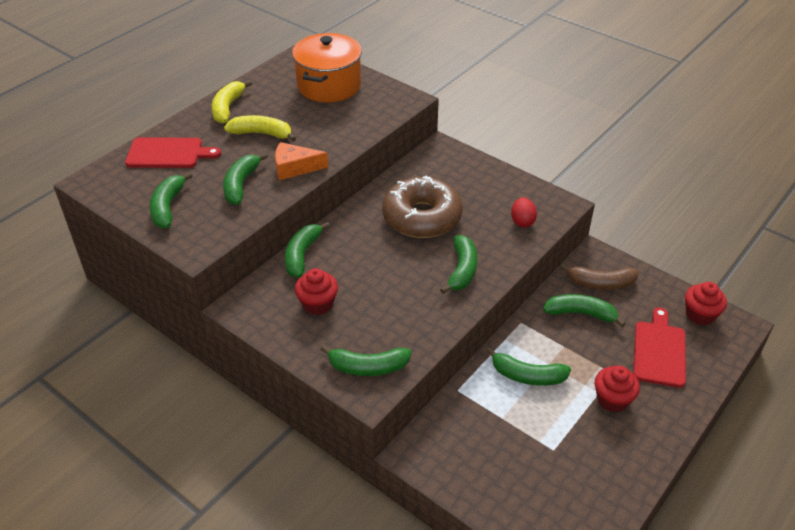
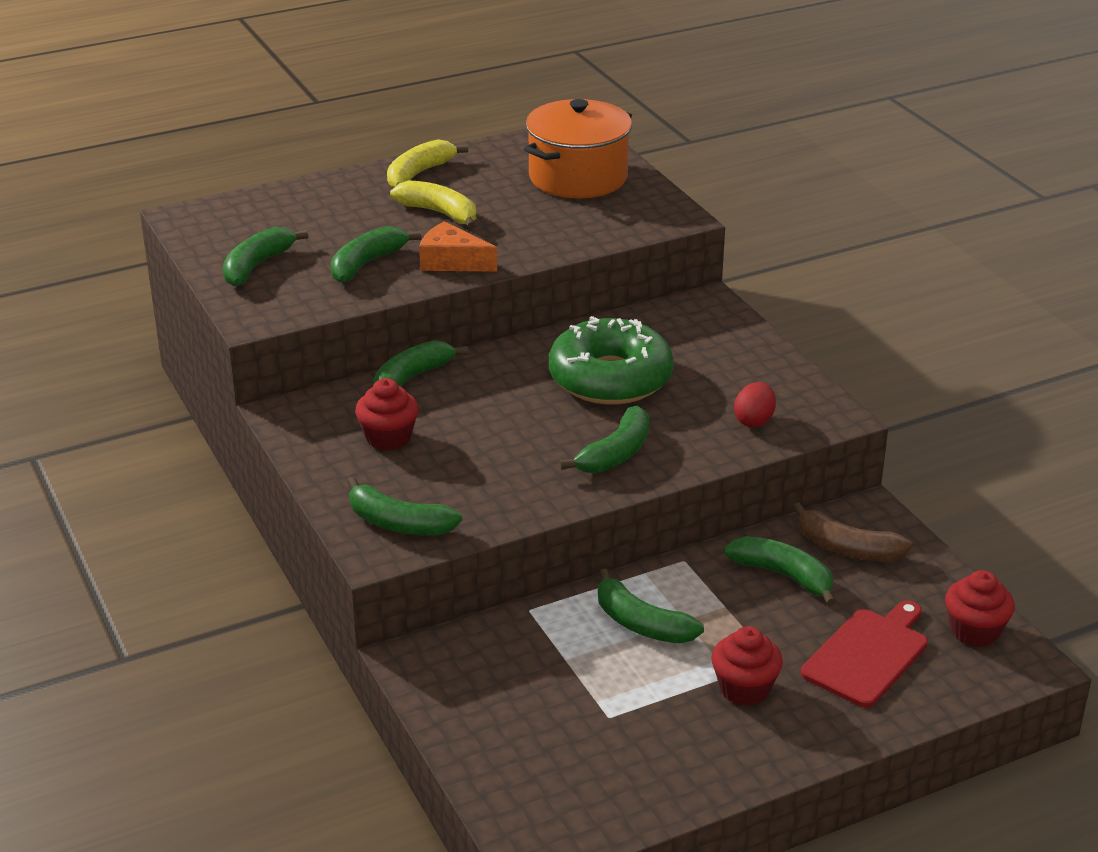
camera: 25 degrees right, 10 degrees down
red cutting board [125,137,221,168] -> none
brown donut [382,175,463,238] -> green donut [549,316,674,404]

